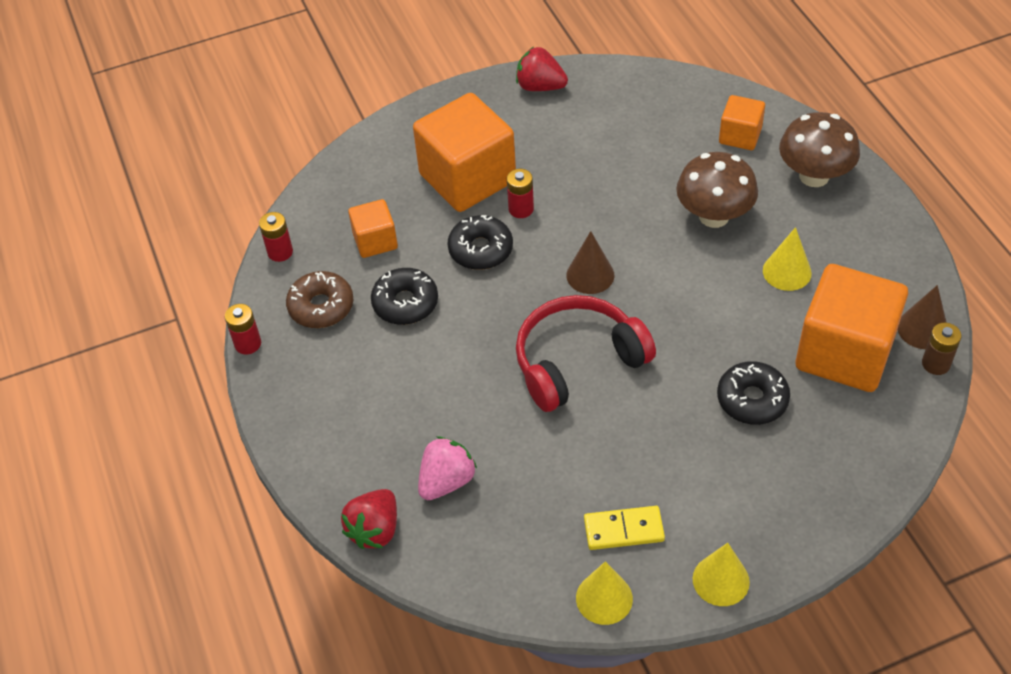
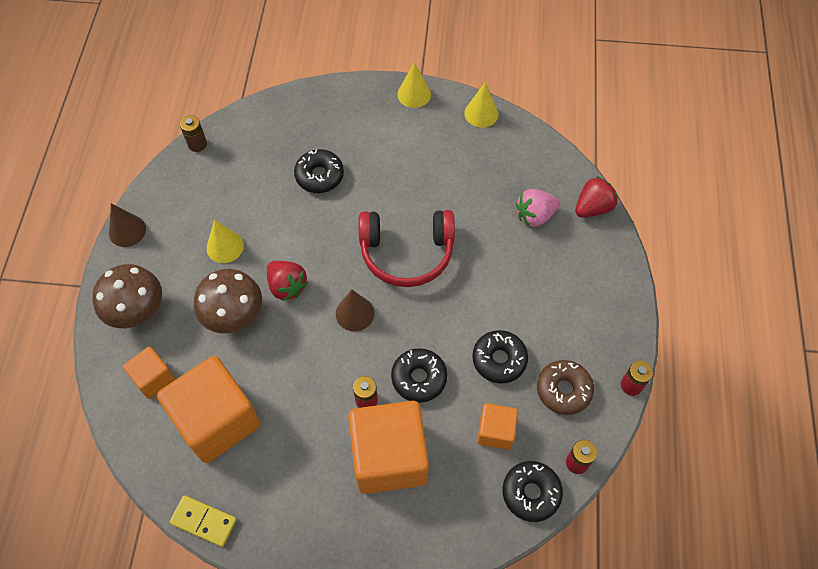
camera: 155 degrees left, 10 degrees up
red strawberry [516,47,568,91] -> red strawberry moved to [267,261,308,301]
yellow domino [584,506,665,550] -> yellow domino moved to [169,495,237,547]
orange cube [796,264,908,392] -> orange cube moved to [157,356,261,463]
brown cone [897,285,947,349] -> brown cone moved to [109,203,146,247]
none -> black donut [502,461,563,522]

